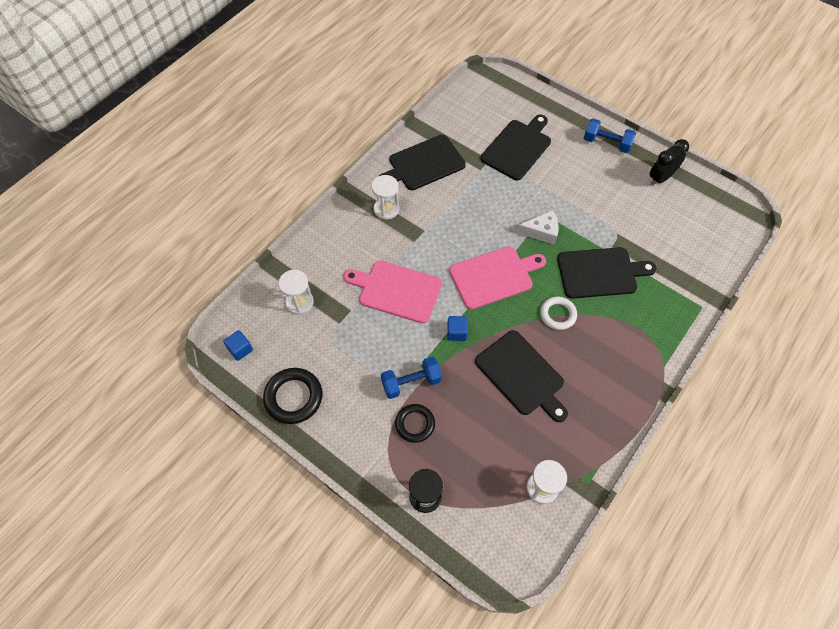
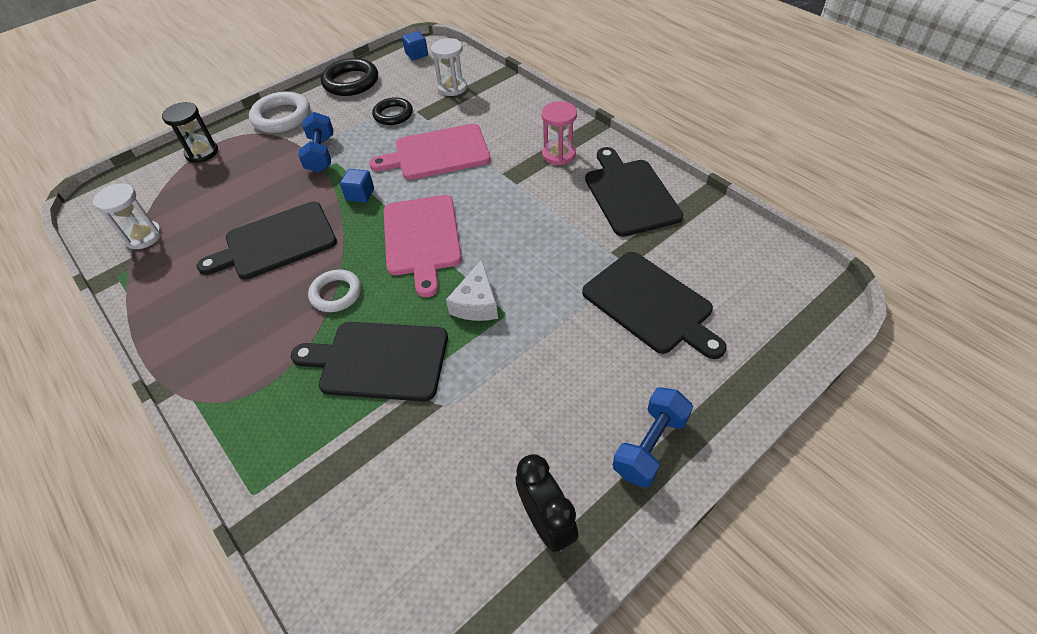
camera: 105 degrees right, 10 degrees down
pink cutting board [343,261,442,323] -> pink cutting board turned 135 degrees counterclockwise [369,124,491,180]
white hourglass [371,175,400,220] -> pink hourglass [541,101,577,165]
black ring [395,404,435,443] -> black ring moved to [372,97,413,125]
black cutting board [557,247,656,299] -> black cutting board turned 90 degrees clockwise [291,322,448,402]
none -> white ring [249,92,310,133]

